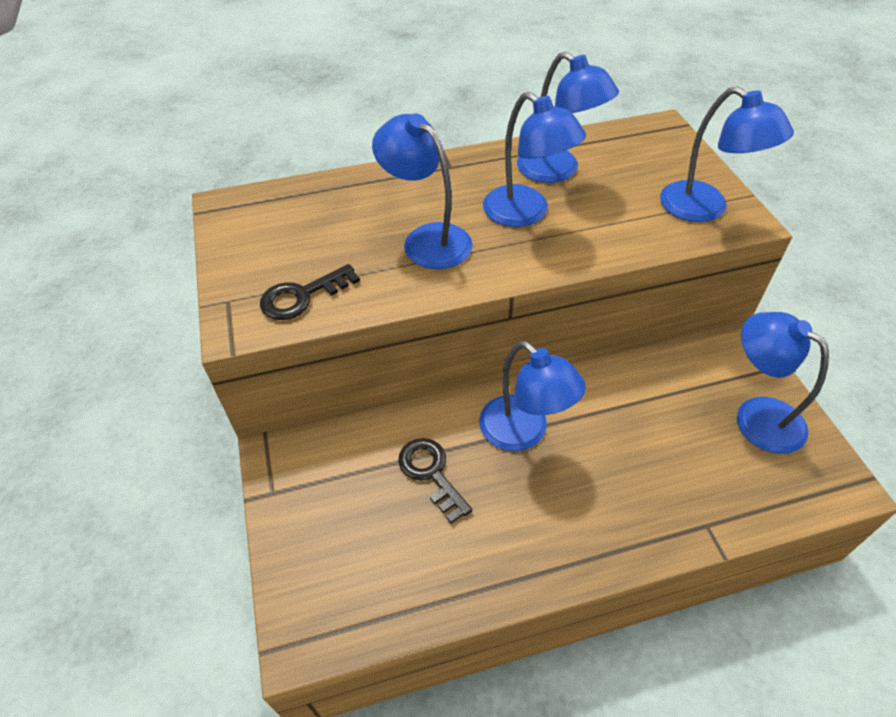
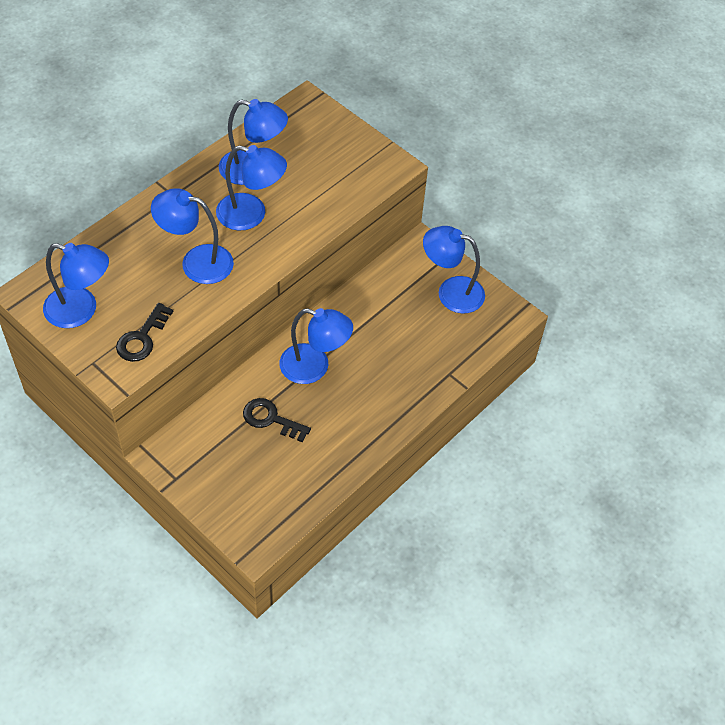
camera: 35 degrees left, 5 degrees up
blue lamp [660,86,794,222] -> blue lamp moved to [43,243,109,328]

